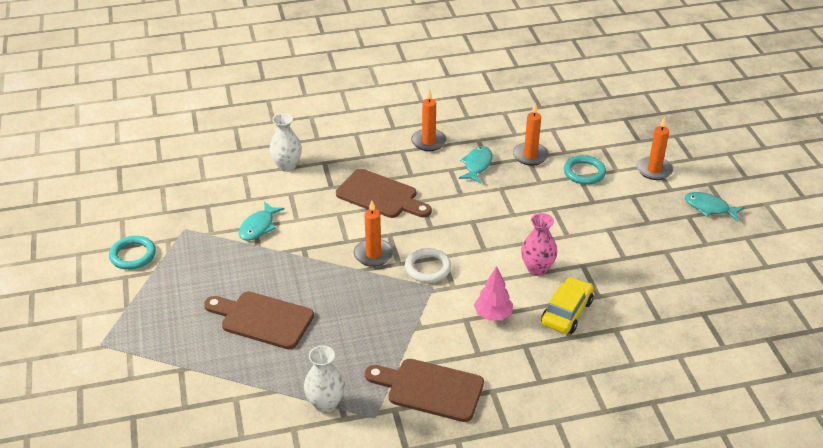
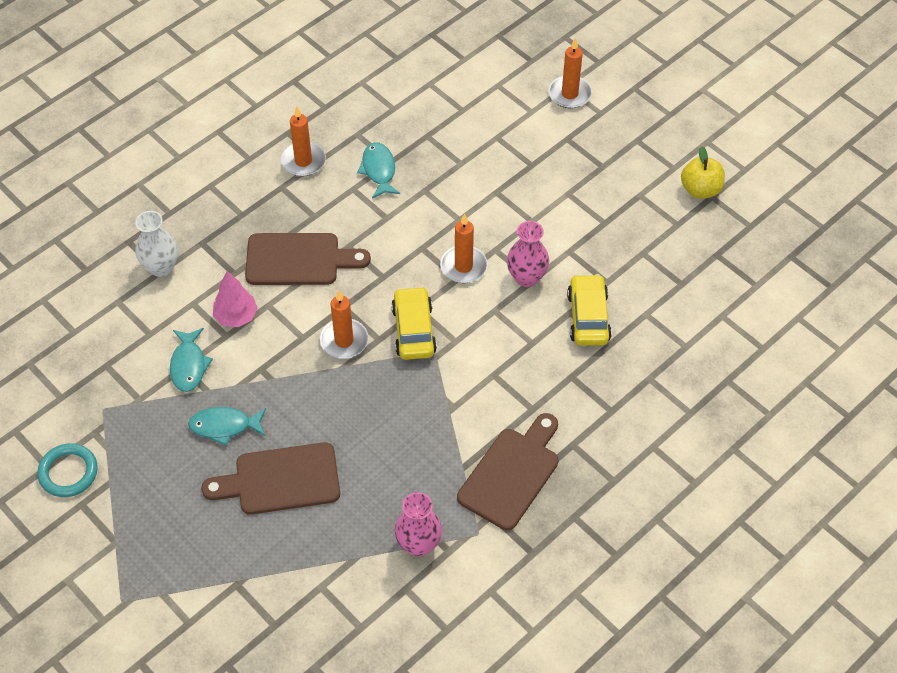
camera: 30 degrees left, 15 degrees up
white vase [304,345,345,413] -> pink vase [395,492,442,557]
brown cutting board [365,359,484,422] -> brown cutting board turned 135 degrees clockwise [457,413,559,530]
white ring [405,248,451,283] -> yellow car [391,286,437,360]
pink tree [474,266,513,321] -> pink tree moved to [213,271,258,327]
orange candle [513,103,549,166] -> orange candle moved to [440,214,487,283]
turquoise ring [564,155,606,185] -> none
turquoise fish [685,192,744,222] -> turquoise fish moved to [188,407,266,446]
none -> yellow apple [681,146,725,199]

